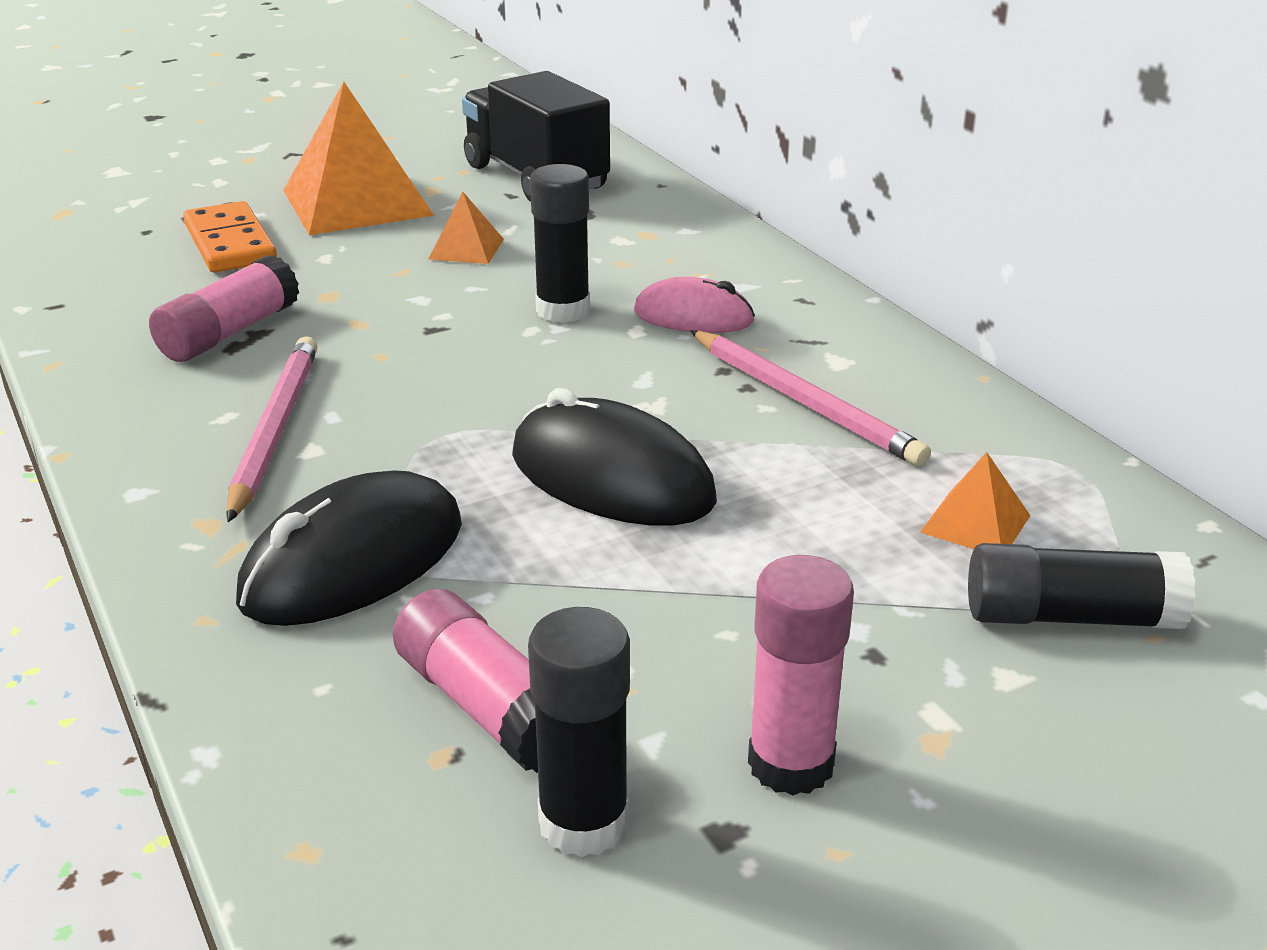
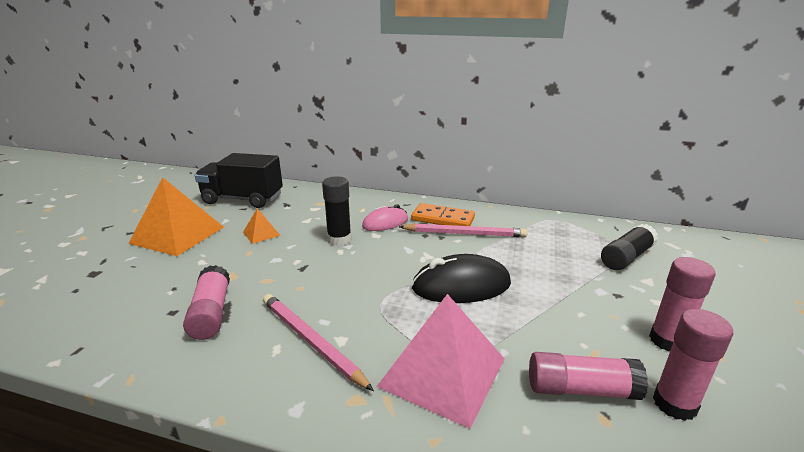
camera: 45 degrees left, 5 degrees down
orange domino [183,201,277,272] -> orange domino moved to [411,203,475,226]
black mouse [236,470,462,626] -> pink pyramid [376,294,505,429]
black glue stick [528,607,630,857] -> pink glue stick [653,309,733,421]
orange pyramid [920,452,1030,549] -> none

